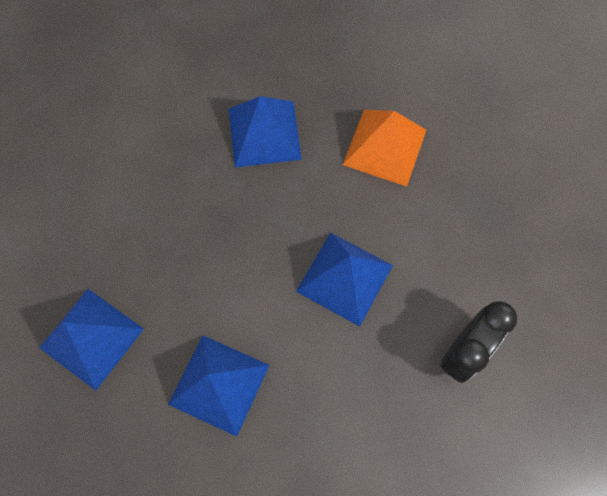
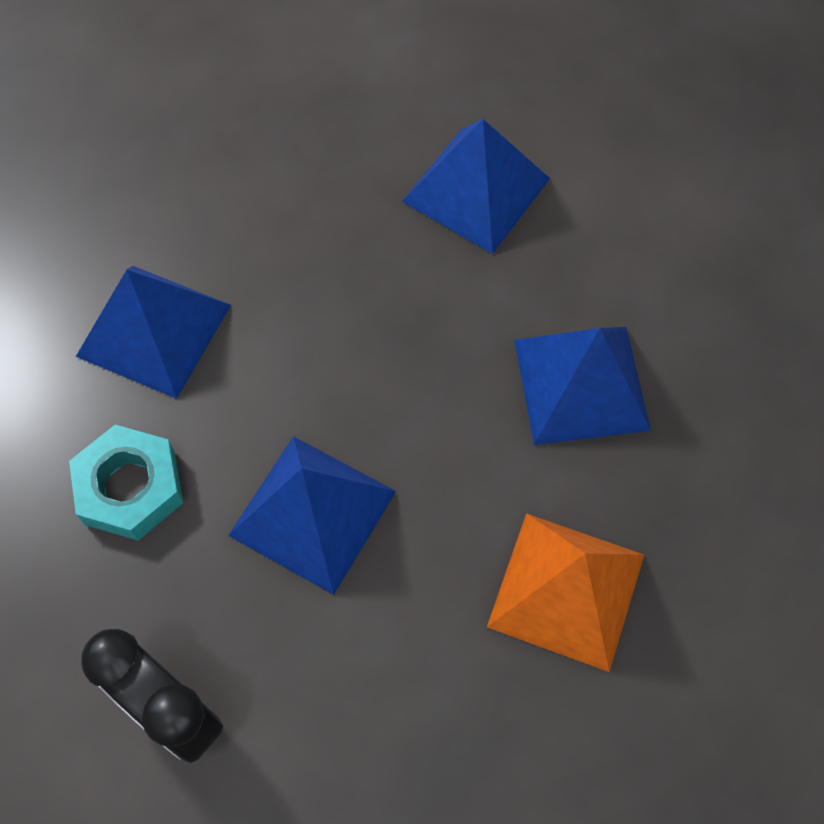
camera: 90 degrees right, 5 degrees down
blue pyramid [39,289,144,391] -> blue pyramid moved to [402,119,550,254]
none -> turquoise nut [69,425,183,541]

